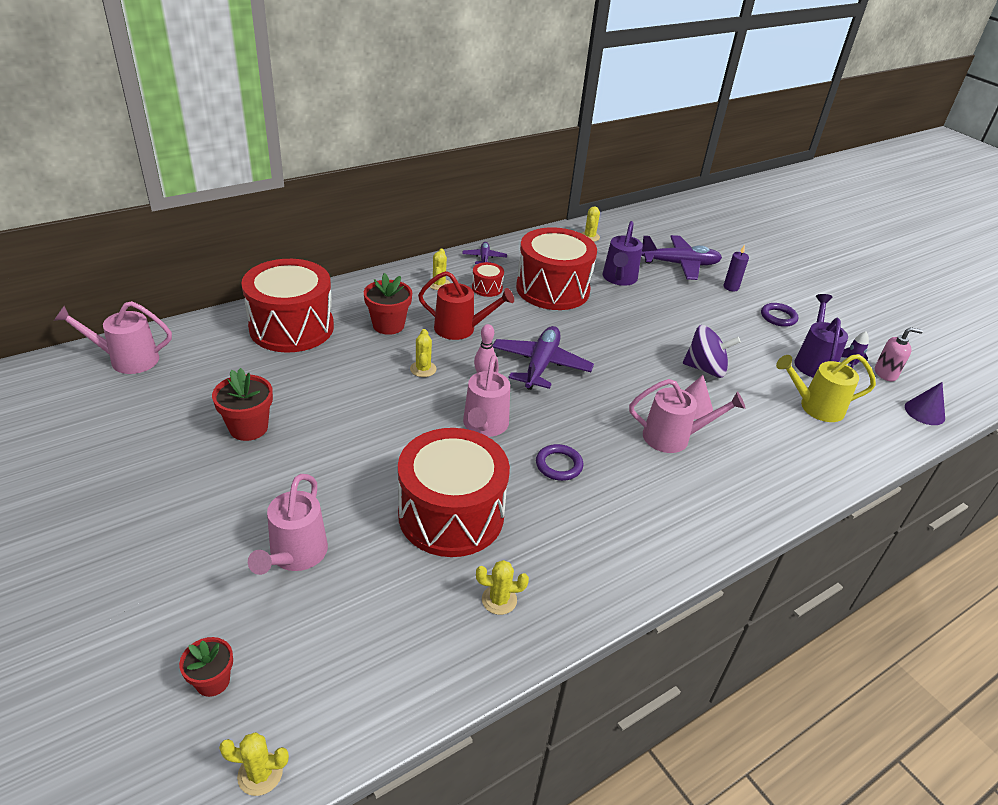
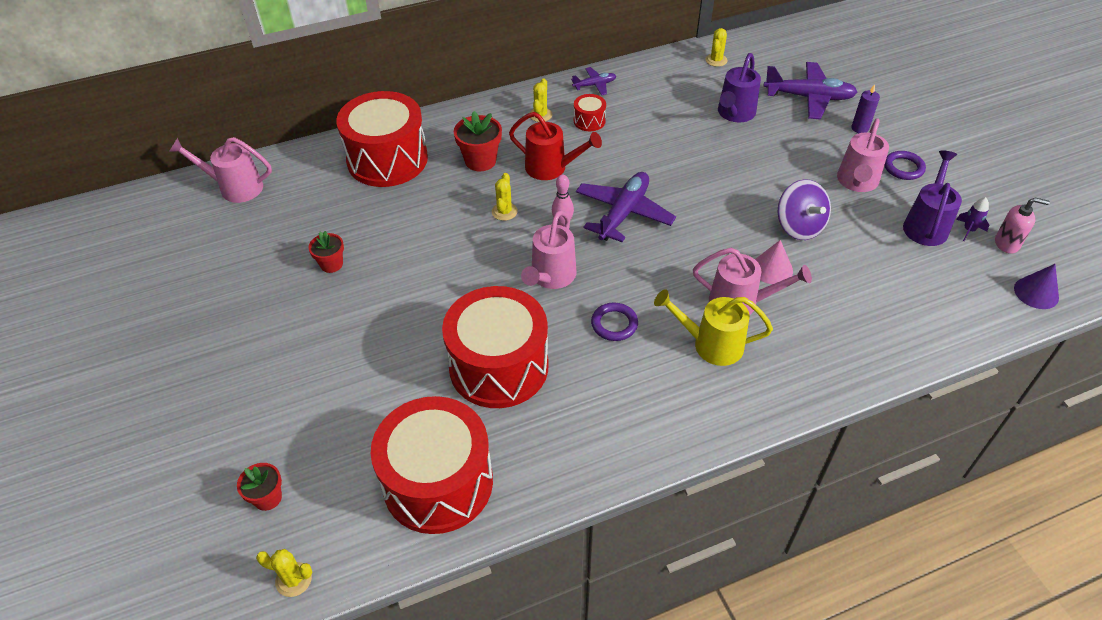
camera: 15 degrees right, 10 degrees up
red flower pot [212,368,273,441] -> red flower pot [308,231,344,273], size x0.65
pink watering can [248,474,328,575] -> pink watering can moved to [837,118,889,192]
purple plane [462,242,507,264] -> purple plane turned 60 degrees clockwise [571,67,616,95]
yellow cactus [476,560,529,615] -> none
red drum [516,227,597,310] -> red drum moved to [371,396,493,534]
purple spinning top [683,325,741,378] -> purple spinning top turned 45 degrees clockwise [778,179,831,240]
yellow watering can [776,354,876,422] -> yellow watering can moved to [654,289,773,366]

